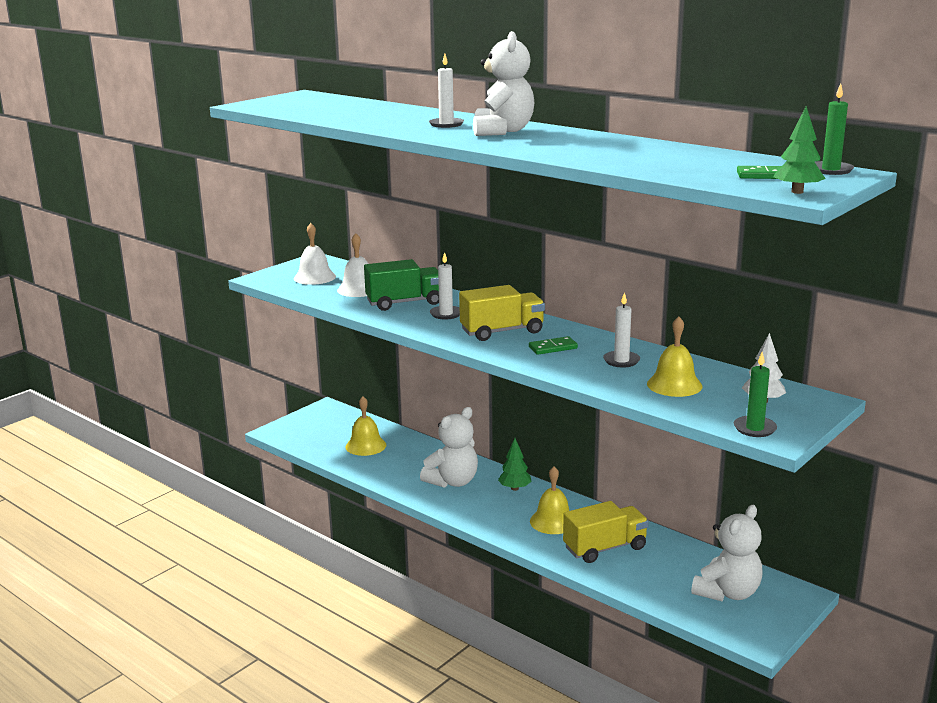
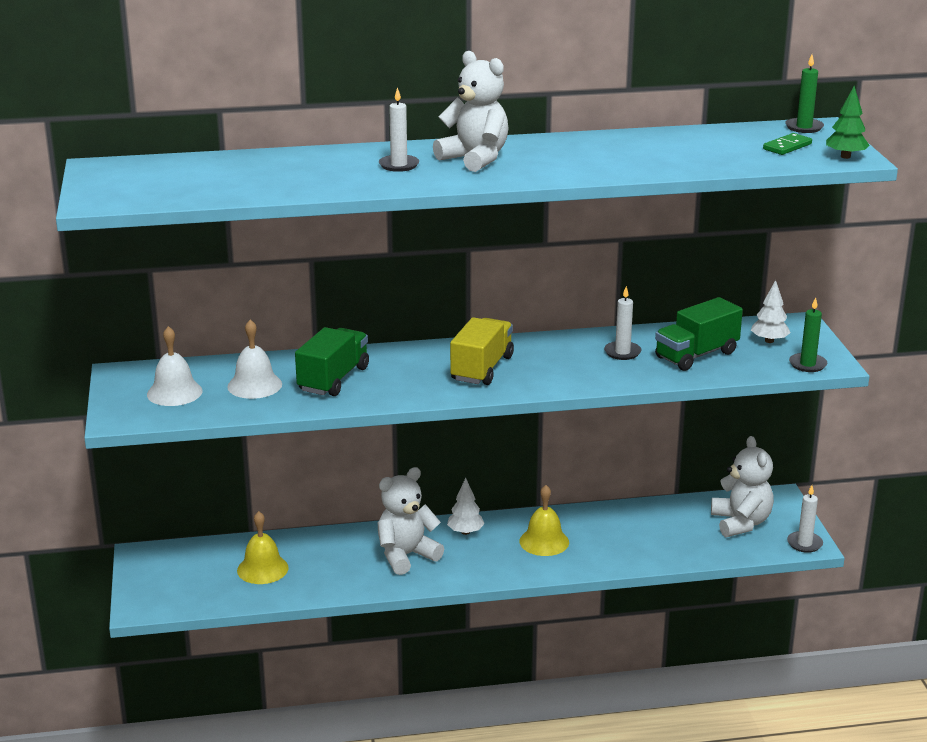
camera: 50 degrees left, 5 degrees up
white teddy bear [420,407,478,488] -> white teddy bear turned 120 degrees counterclockwise [377,467,444,575]
white candle [430,252,460,320] -> white candle moved to [787,485,823,553]
green tree [498,438,532,491] -> white tree [447,478,485,535]
green domino [529,336,578,355] -> none
yellow truck [563,501,649,563] -> none
yellow bell [647,316,702,397] -> green truck [655,297,743,371]

